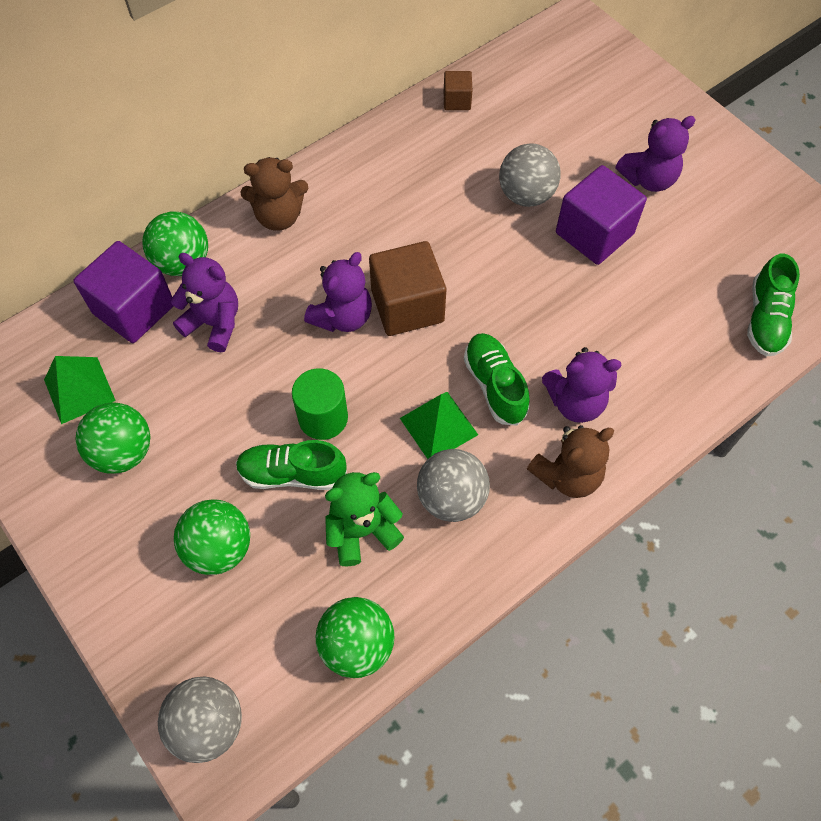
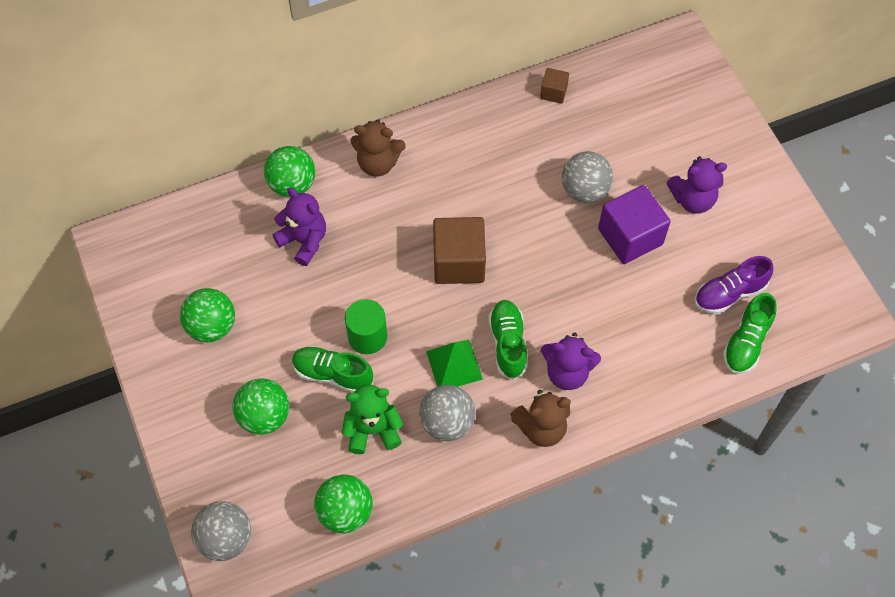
camera: 15 degrees right, 0 degrees up
green pyramid [44,356,116,424] -> none
purple cube [73,241,173,343] -> none
purple teddy bear [304,252,372,332] -> none
none -> purple shoe [694,256,774,314]

